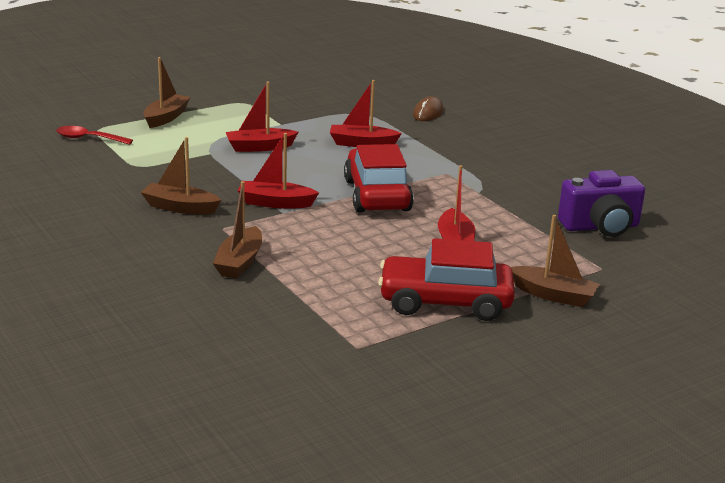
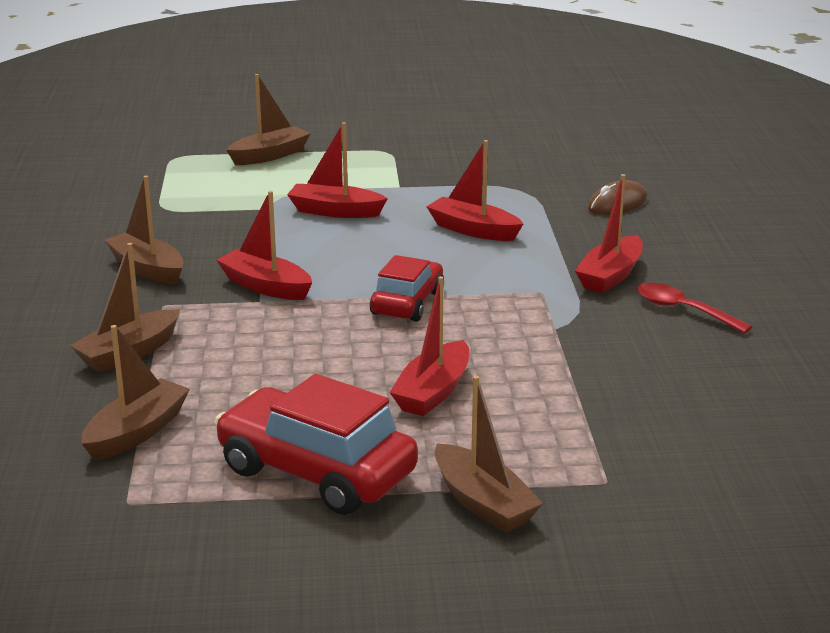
camera: 30 degrees right, 0 degrees up
red spoon [56,126,133,145] -> red spoon moved to [637,283,753,334]
red car [344,144,414,213] -> red car [370,255,444,322], size x0.62
purple camera [558,170,645,237] -> none
none -> brown boat [82,325,190,461]
none -> red boat [575,174,643,293]

